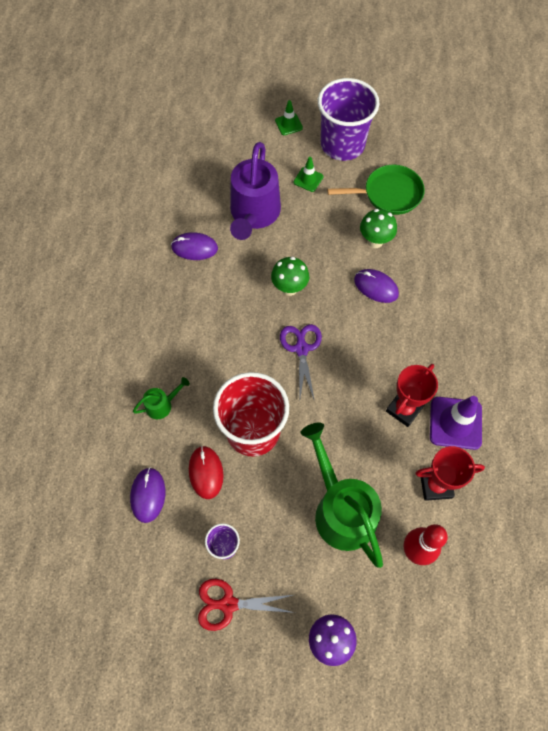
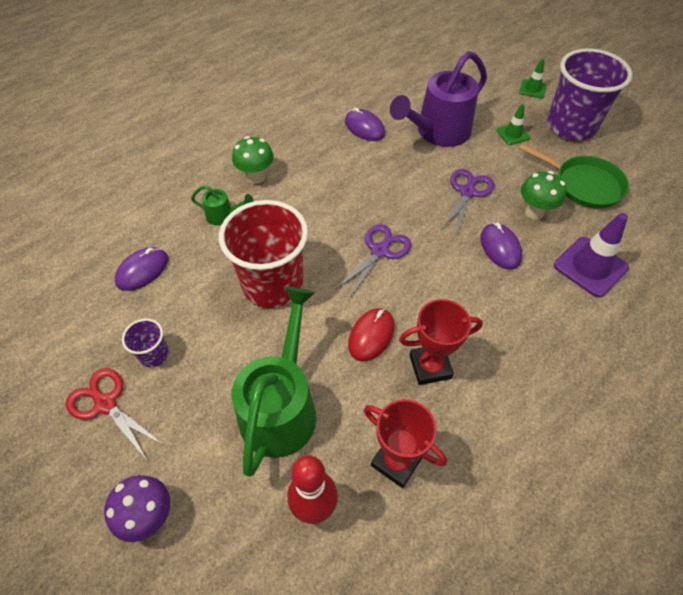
camera: 40 degrees right, 10 degrees down
red mouse [189,446,224,499] -> red mouse moved to [348,308,394,361]
green mushroom [271,257,309,296] -> green mushroom moved to [232,136,274,184]
purple traffic cone [430,396,482,450] -> purple traffic cone moved to [554,213,629,297]
none -> purple scissors [442,169,494,234]

